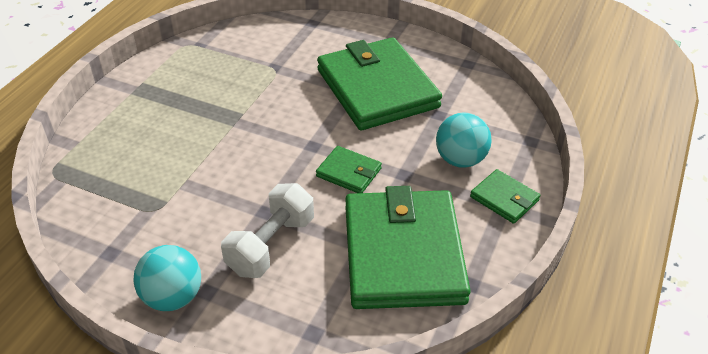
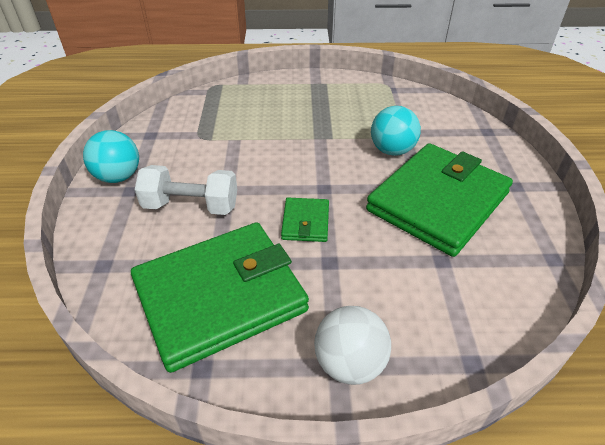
camera: 65 degrees right, 0 degrees up
turquoise ball [436,112,491,168] -> turquoise ball moved to [371,106,421,156]
green wallet [470,169,540,224] -> white ball [314,306,391,385]

